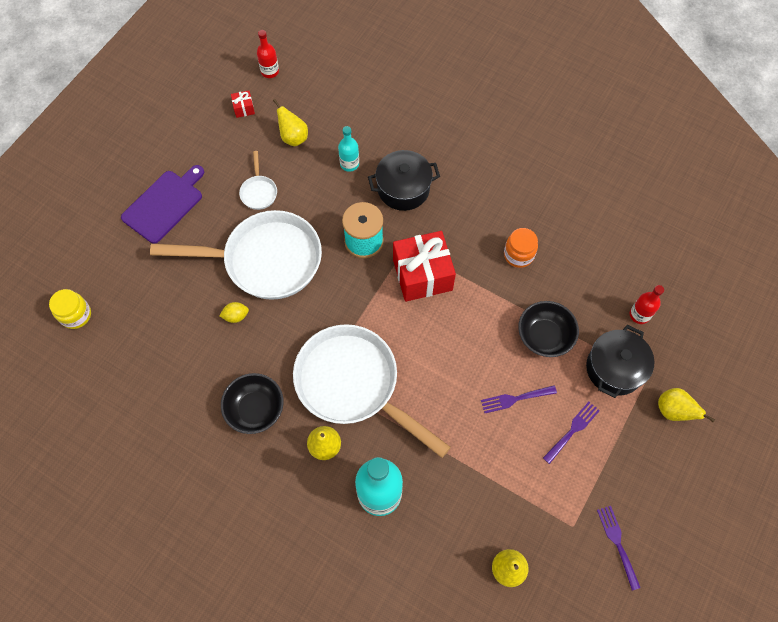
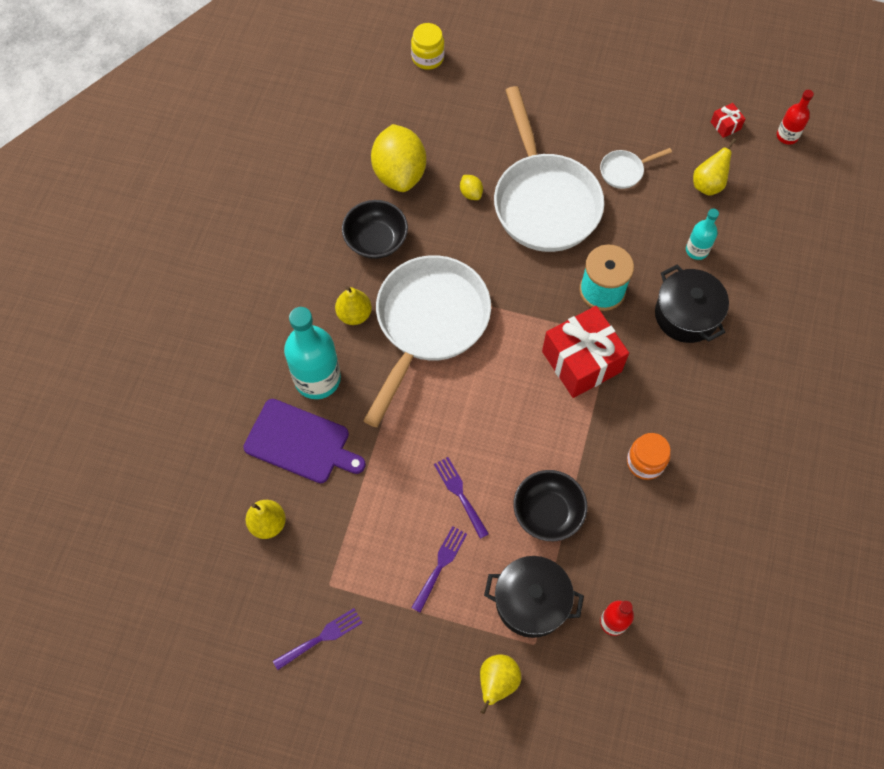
camera: 75 degrees right, 0 degrees up
purple cutting board [121,165,204,244] -> purple cutting board moved to [243,399,366,483]
purple fork [543,402,600,464] -> purple fork turned 90 degrees counterclockwise [411,526,467,613]
none -> yellow lemon [371,124,426,192]

